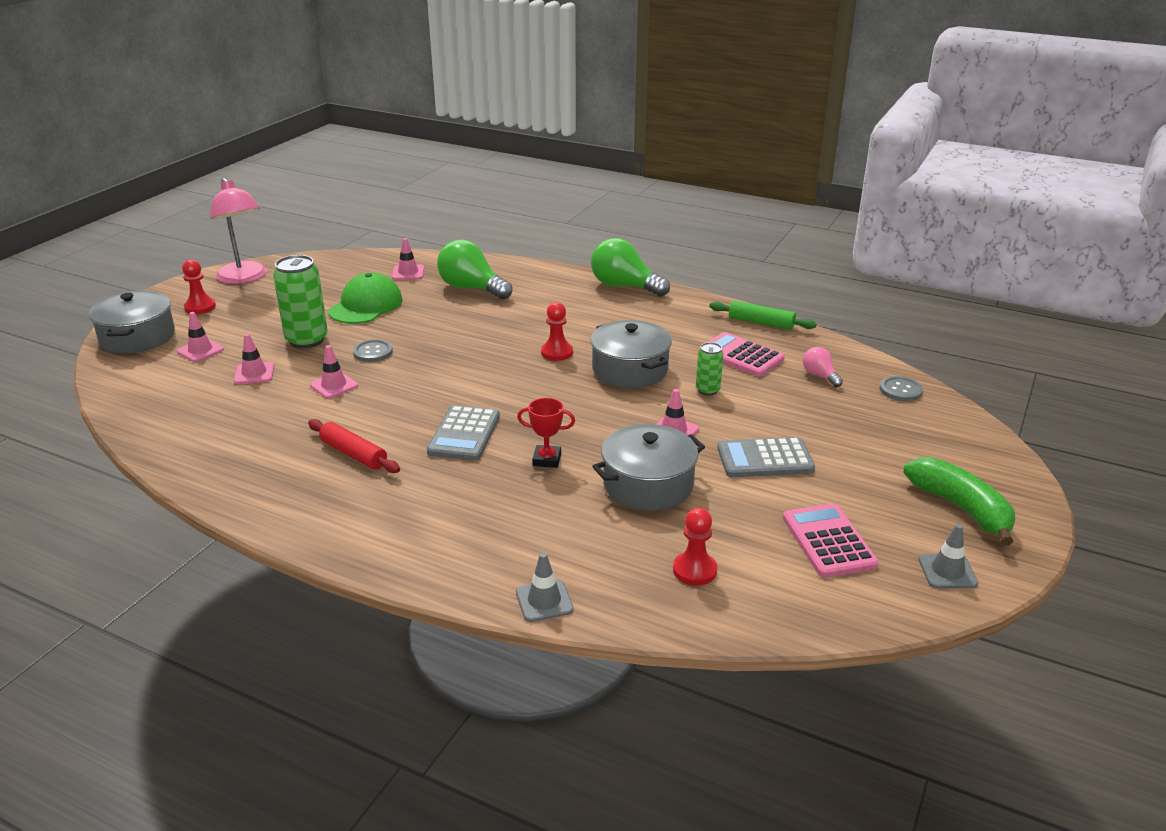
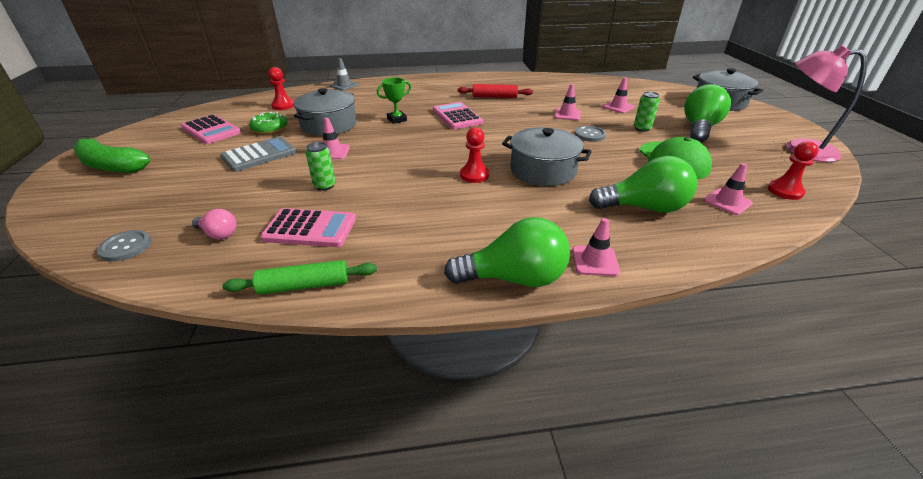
camera: 145 degrees right, 5 degrees up
pink traffic cone [177,312,224,362] -> pink traffic cone moved to [572,218,620,276]
red pawn [182,259,216,314] -> red pawn moved to [768,141,819,200]
green can [273,255,328,348] -> green can [634,92,660,132], size x0.53
grey calculator [427,405,500,461] -> pink calculator [433,102,483,129]
red trophy [517,398,575,468] -> green trophy [377,77,411,124]
grey pot [590,320,672,388] -> grey pot moved to [502,127,592,186]
grey traffic cone [919,524,978,588] -> none
none -> green donut [249,112,288,134]
none -> green light bulb [684,84,731,142]

